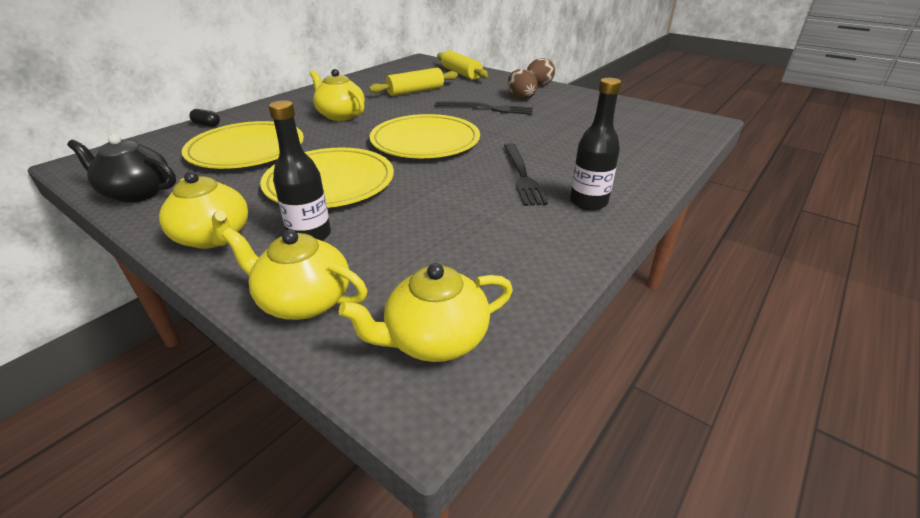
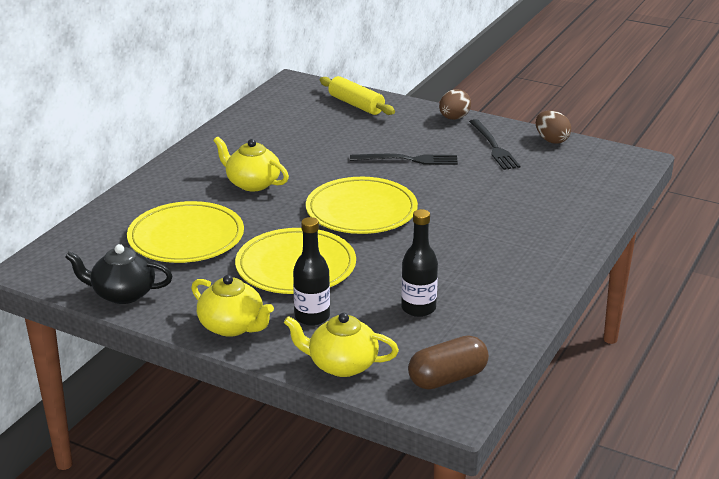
camera: 10 degrees left, 5 degrees down
black capsule [189,109,220,127] -> none
yellow teapot [339,263,513,362] -> brown capsule [408,335,489,390]
yellow rolling pin [369,68,458,96] -> none
black fork [504,143,548,206] -> black fork moved to [469,119,520,170]
brown egg [508,69,538,100] -> brown egg moved to [536,110,571,144]
black bottle [570,78,622,210] -> black bottle moved to [401,209,438,317]

